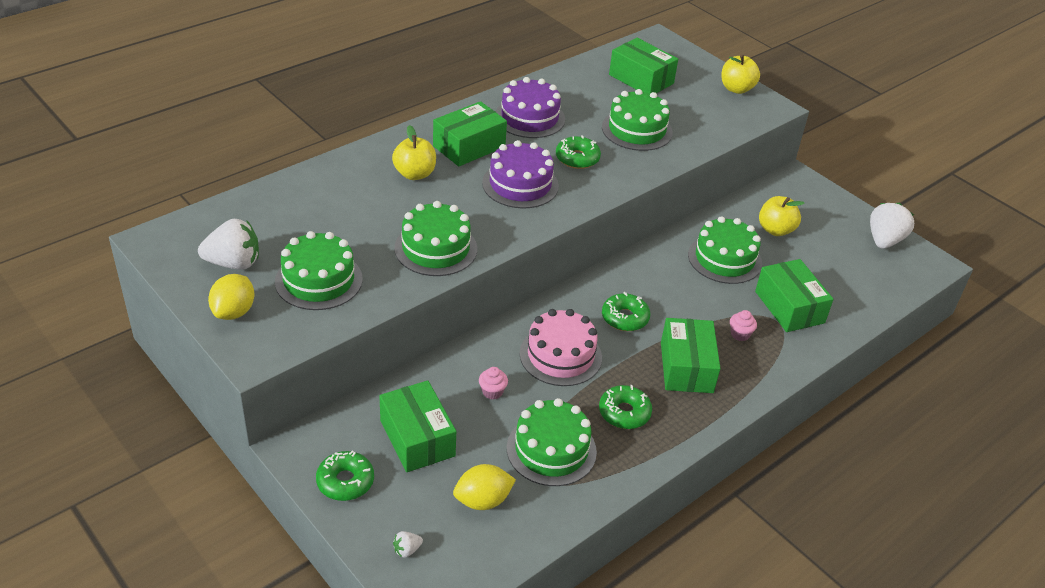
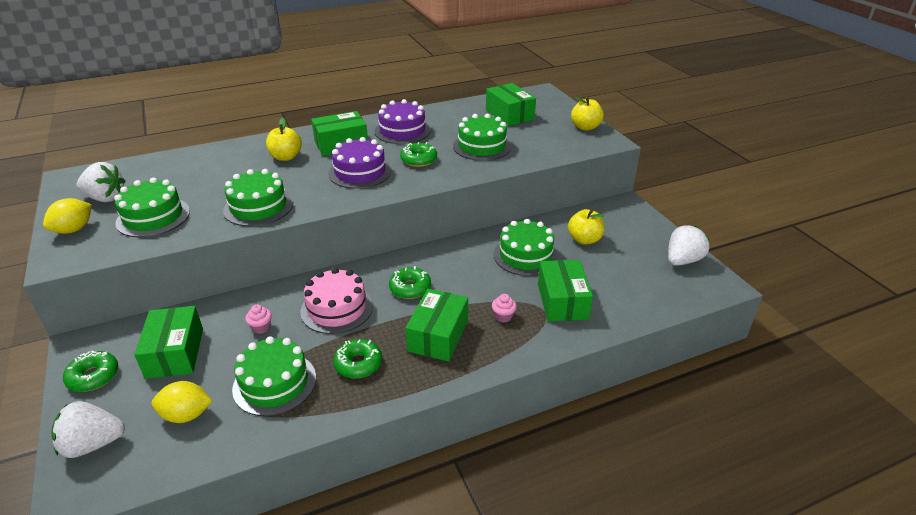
camera: 20 degrees right, 5 degrees down
white strawberry [393,531,423,558] -> white strawberry [51,401,125,458], size x2.29

